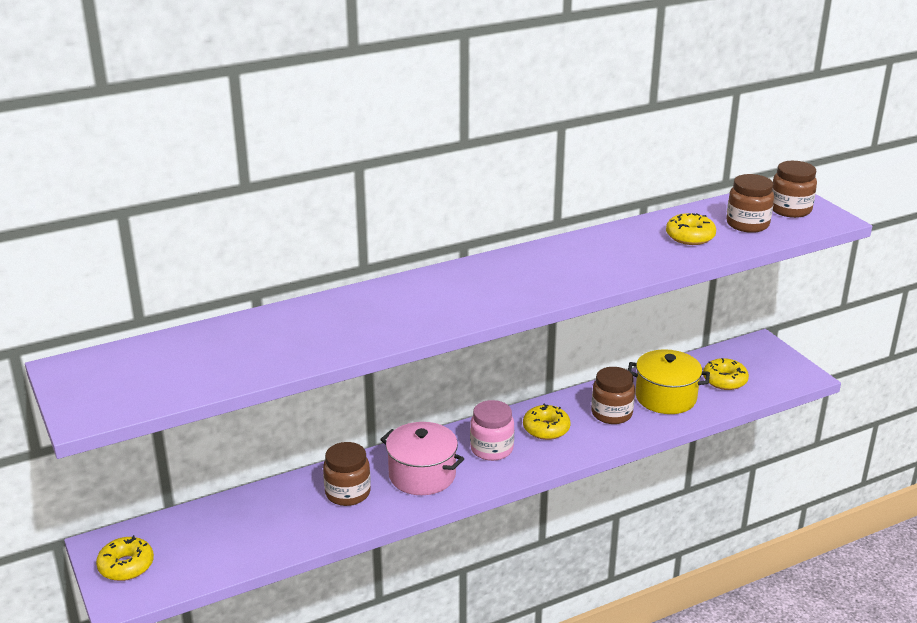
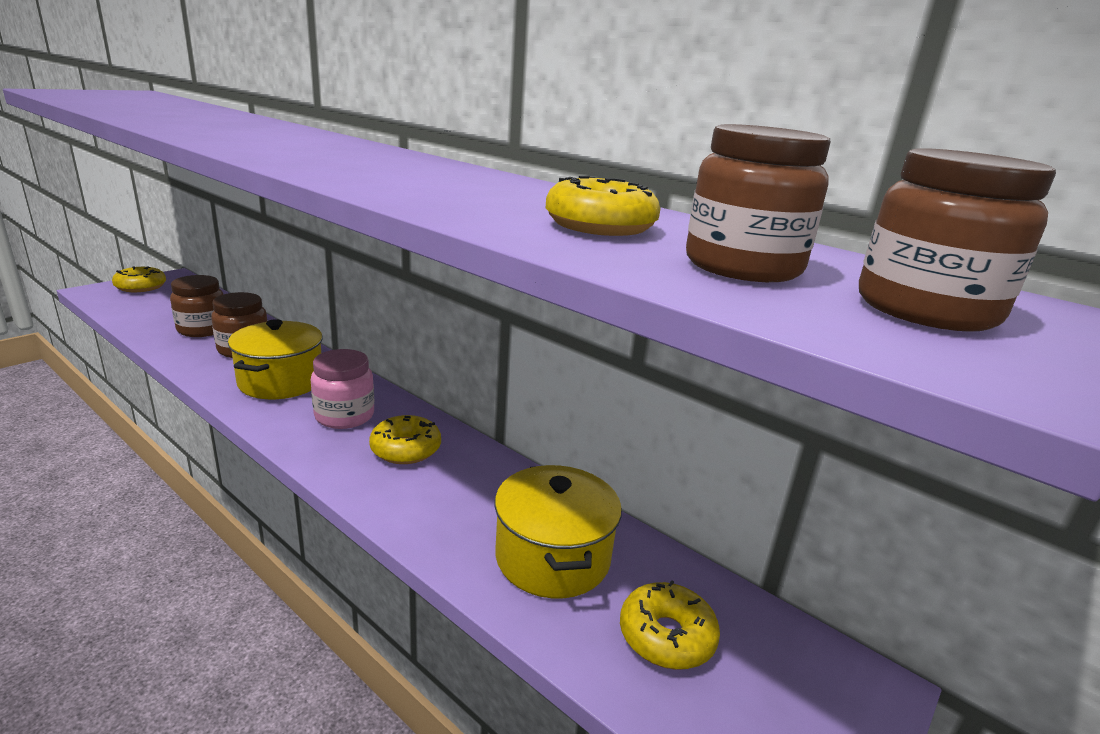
camera: 65 degrees right, 5 degrees down
pink pot [380,422,464,495] -> yellow pot [228,319,323,399]
brown jar [591,367,635,424] -> brown jar moved to [170,275,224,337]

